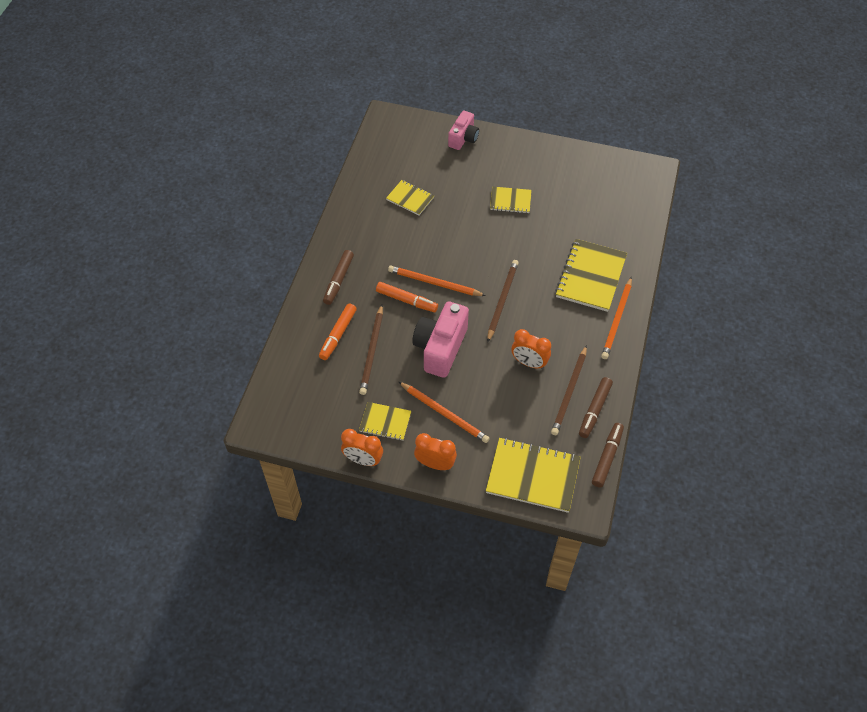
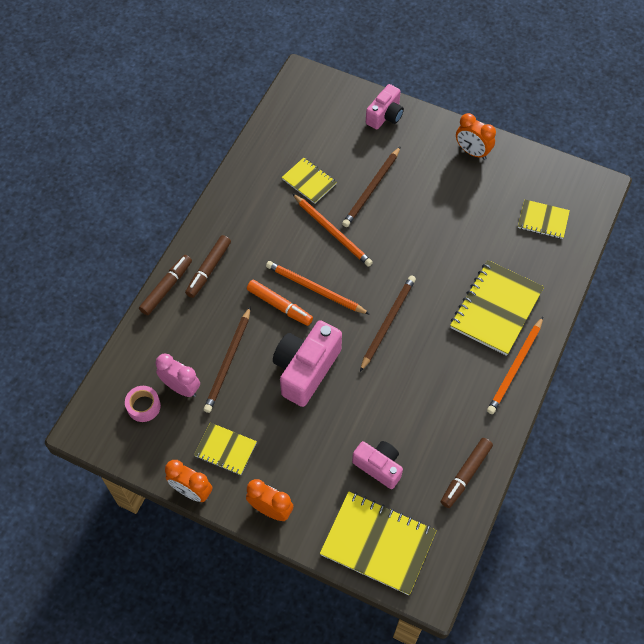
camera: 10 degrees right, 5 degrees up
orange marker [319,303,357,360] -> none
orange pencil [399,382,490,443] -> orange pencil moved to [292,193,373,267]
yellow notebook [490,186,532,213] -> yellow notebook moved to [518,199,570,239]
orange clock [511,329,551,369] -> orange clock moved to [456,113,496,160]
brown pencil [551,345,587,435] -> brown pencil moved to [342,146,401,227]
brown marker [592,423,624,488] -> brown marker moved to [139,255,192,315]
none -> pink tape [125,386,161,422]
none -> pink clock [156,354,200,397]
none -> pink camera [352,441,403,489]

